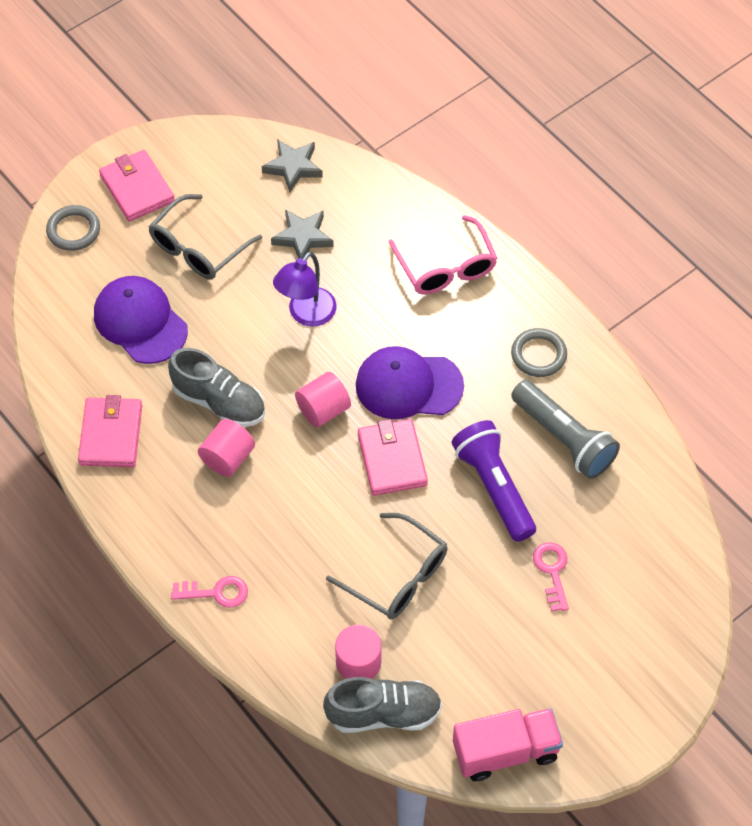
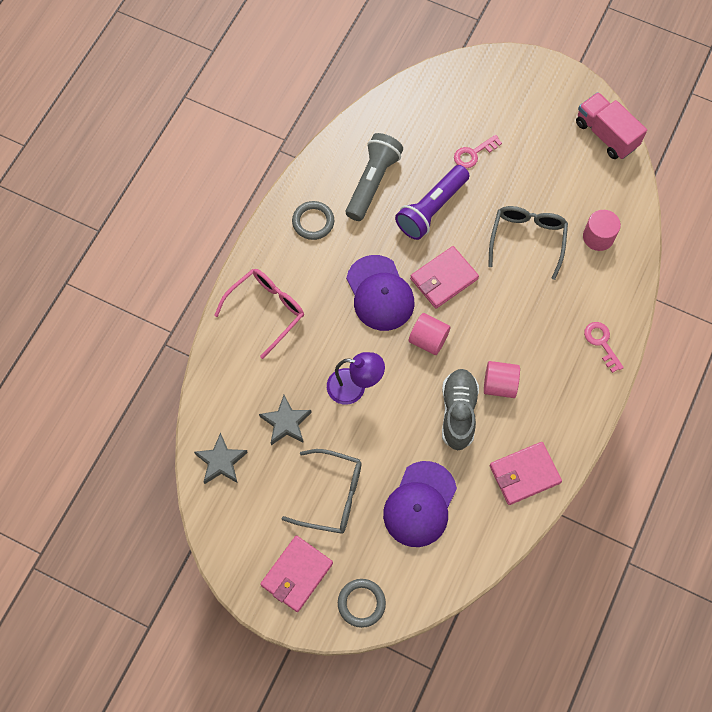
camera: 115 degrees left, 10 degrees up
grey shoe [323,677,442,733] -> none

